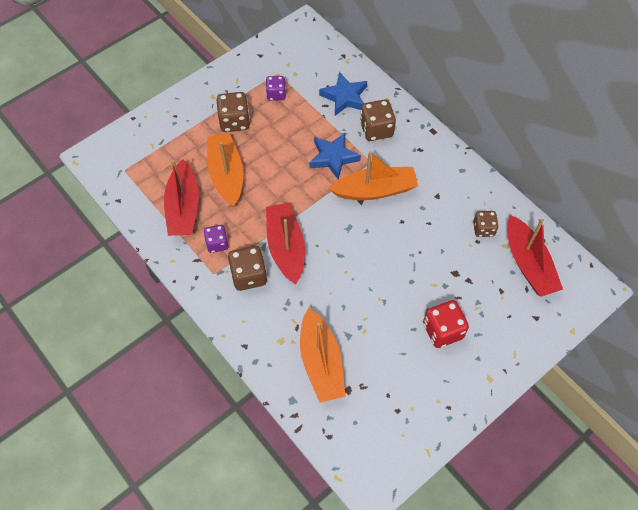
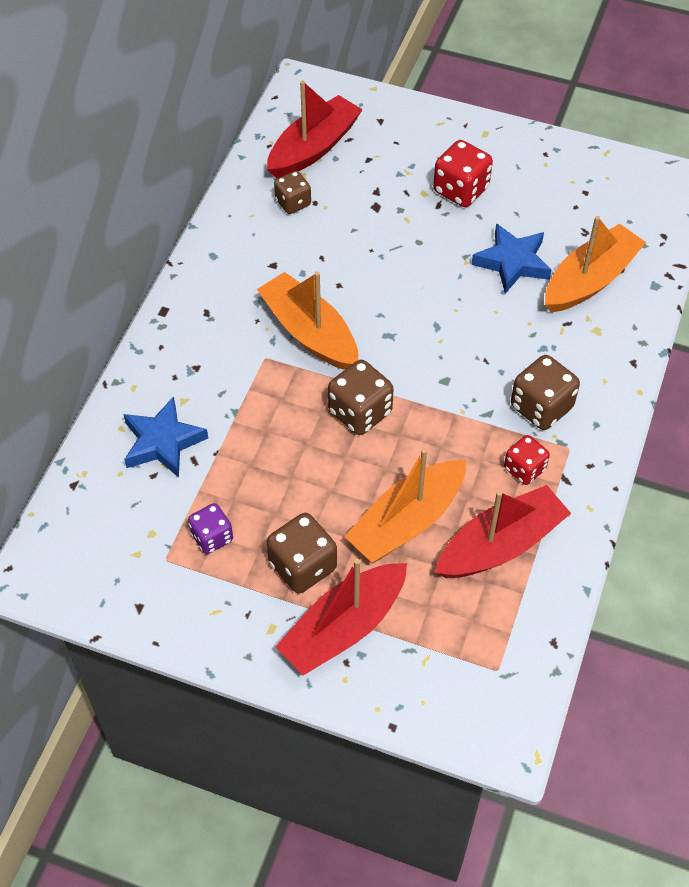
camera: 120 degrees left, 5 degrees down
purple dice [203,225,228,253] -> red dice [504,435,550,485]
red boat [266,203,305,285] -> red boat moved to [275,559,407,676]
blue star [310,133,361,180] -> blue star moved to [471,224,551,294]
brown dice [360,99,396,141] -> brown dice moved to [328,360,394,435]

